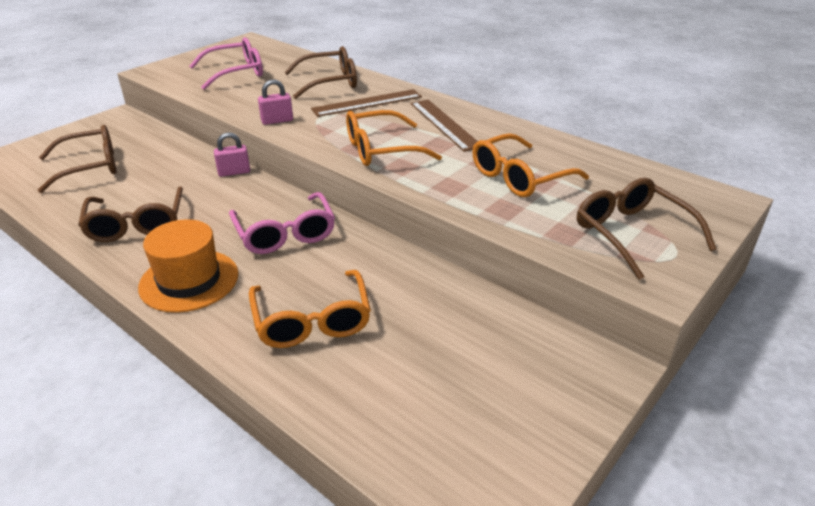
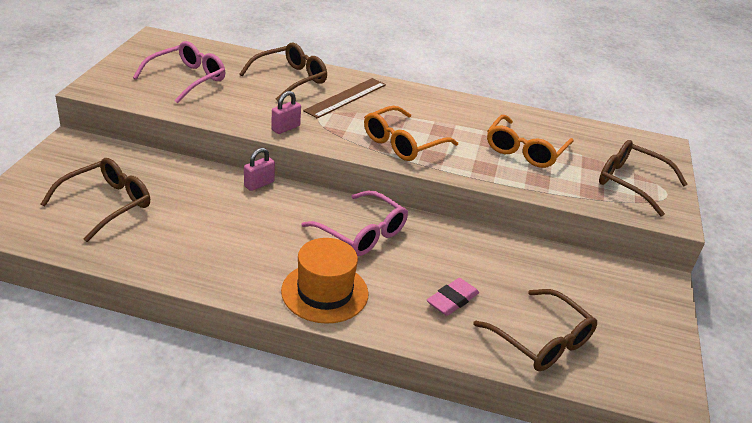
camera: 30 degrees left, 0 degrees up
brown glasses [78,186,183,242] -> brown glasses moved to [473,289,597,371]
orange glasses [249,270,371,348] -> pink eraser [427,278,479,316]
brown ruler [411,100,478,152] -> none

